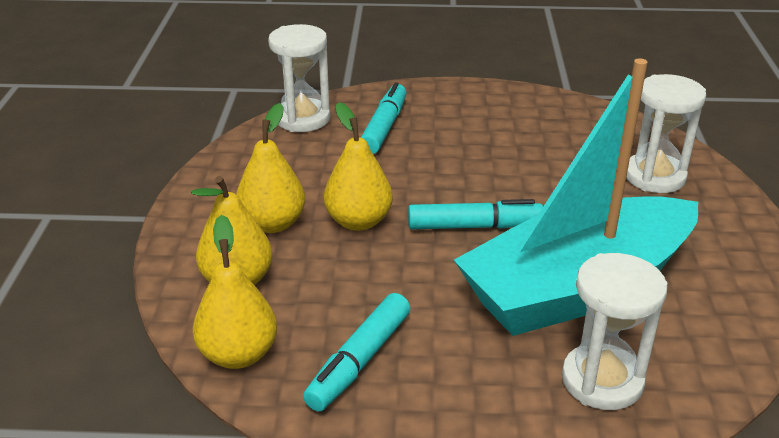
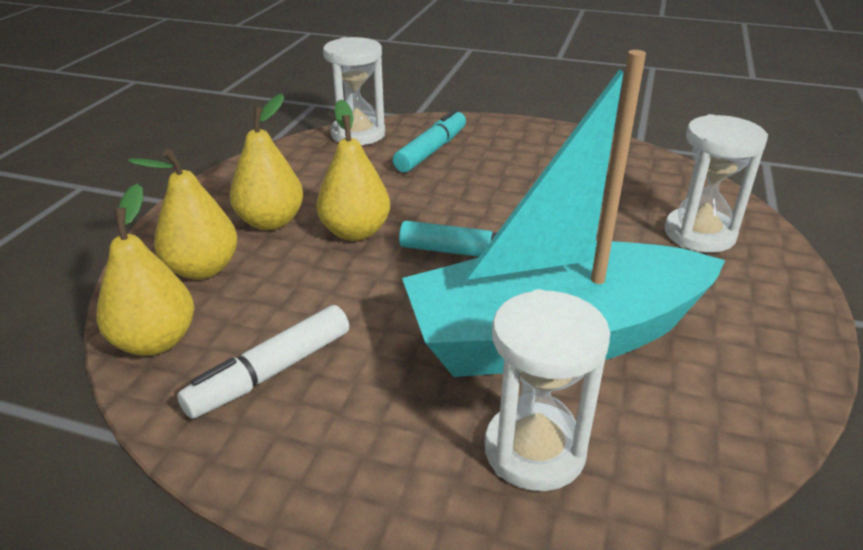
camera: 15 degrees right, 0 degrees up
turquoise marker [303,293,411,411] -> white marker [177,305,349,419]

